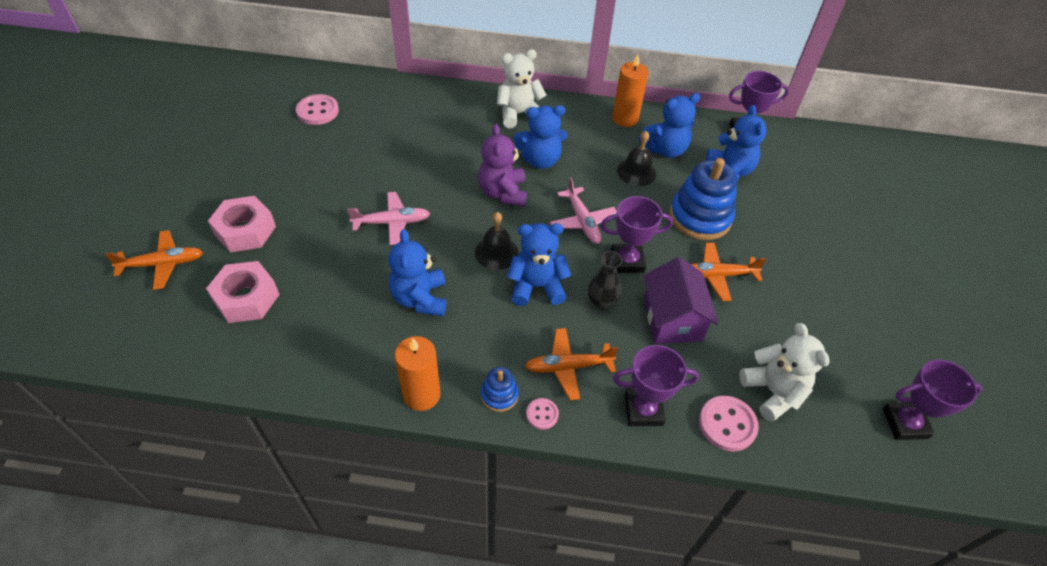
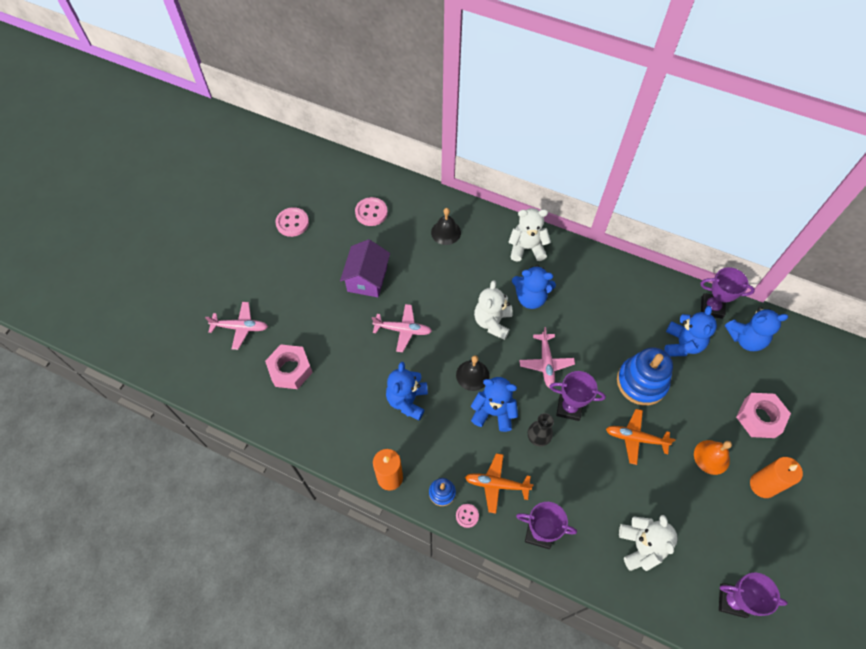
camera: 20 degrees right, 10 degrees up
orange plane [105,230,203,290] -> pink plane [205,302,268,350]
pink nut [208,196,276,252] -> pink nut moved to [736,393,791,438]
purple teddy bear [478,124,527,207] -> white teddy bear [474,280,513,340]
orange candle [612,54,649,127] -> orange candle moved to [750,457,803,498]
black bell [617,131,656,186] -> black bell moved to [431,208,461,245]
blue teddy bear [639,93,700,158] -> blue teddy bear moved to [725,307,788,351]
purple house [644,257,719,344] -> purple house moved to [340,239,390,297]
pink button [699,396,759,451] -> pink button moved to [275,207,309,237]
none -> orange bell [694,440,732,475]

